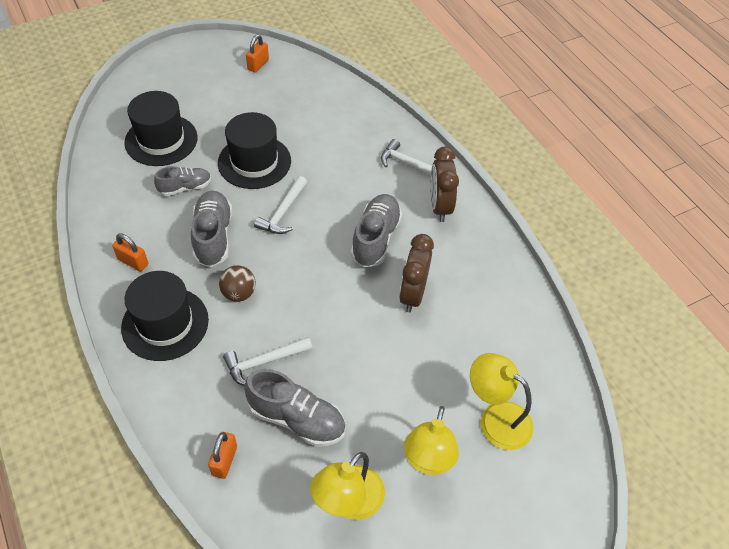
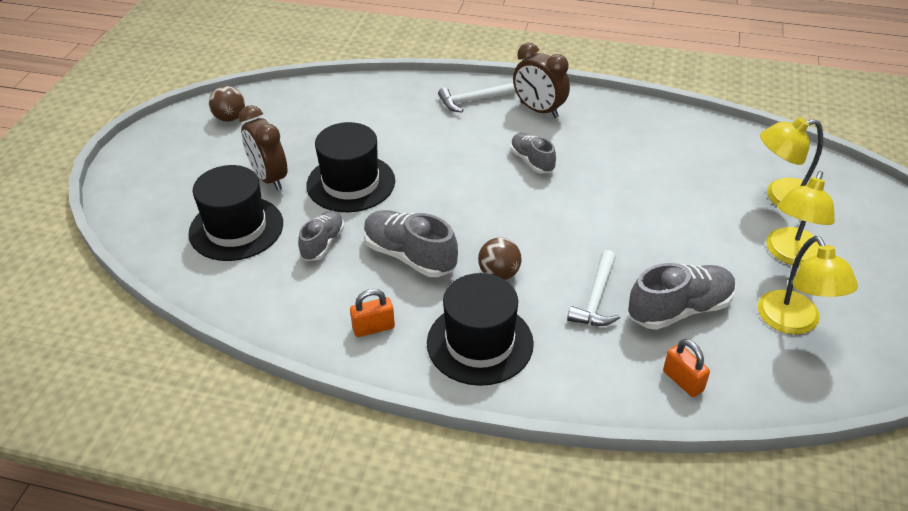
camera: 45 degrees left, 10 degrees down
orange padlock [246,35,269,73] -> brown ball [209,86,245,122]
white hammer [254,176,307,234] -> none
grey shoe [351,194,402,267] -> grey shoe [510,133,556,174], size x0.63
brown clock [399,234,434,312] -> brown clock moved to [239,105,287,191]
yellow lamp [404,406,459,475] -> yellow lamp turned 60 degrees clockwise [766,171,835,266]

